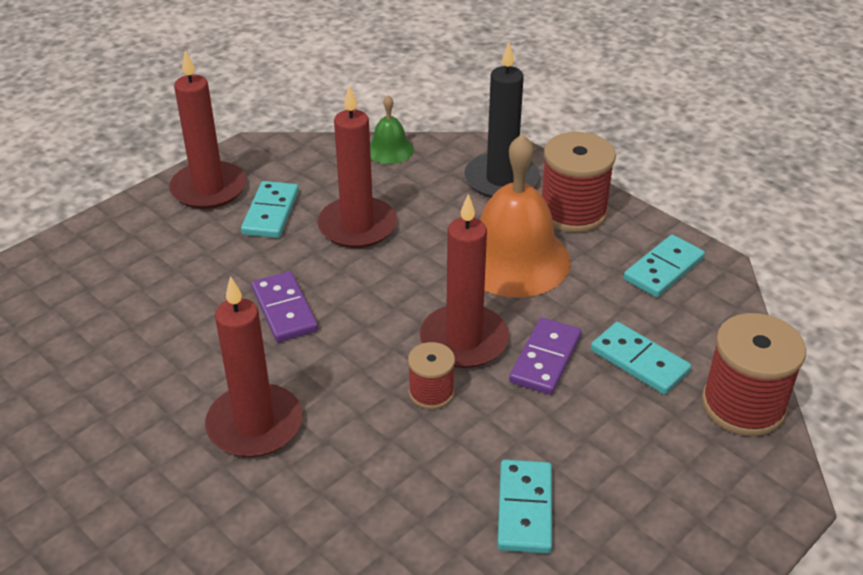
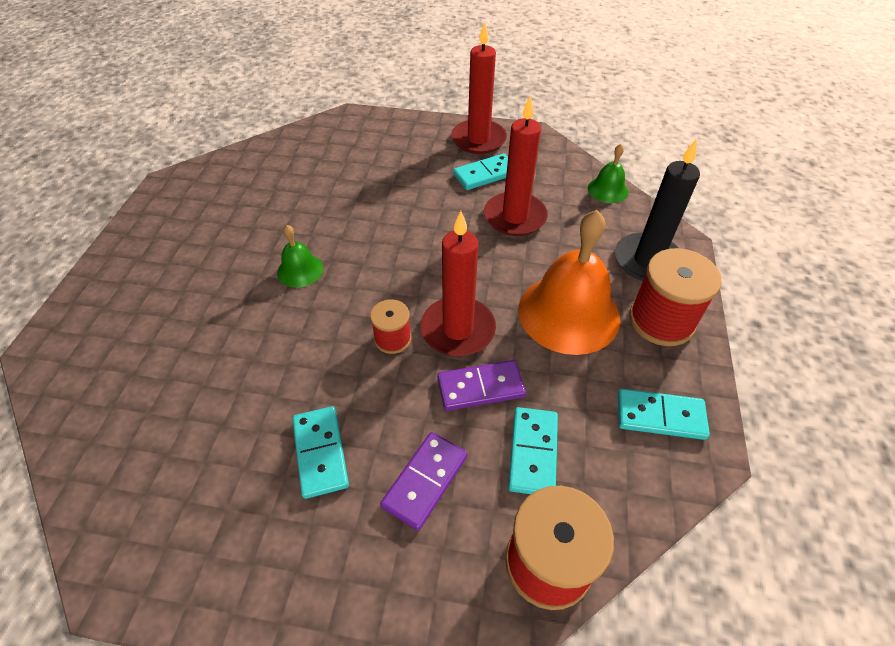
camera: 55 degrees right, 10 degrees up
red candle [205,276,303,457] -> green bell [277,225,323,288]
purple domino [251,271,318,342] -> purple domino moved to [380,432,467,531]
turquoise domino [497,460,552,554] -> turquoise domino turned 75 degrees counterclockwise [292,406,349,499]

